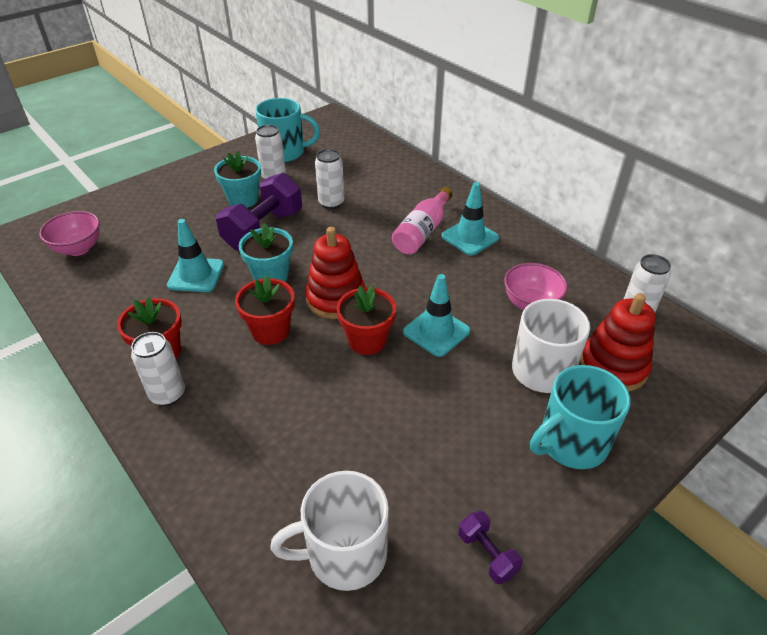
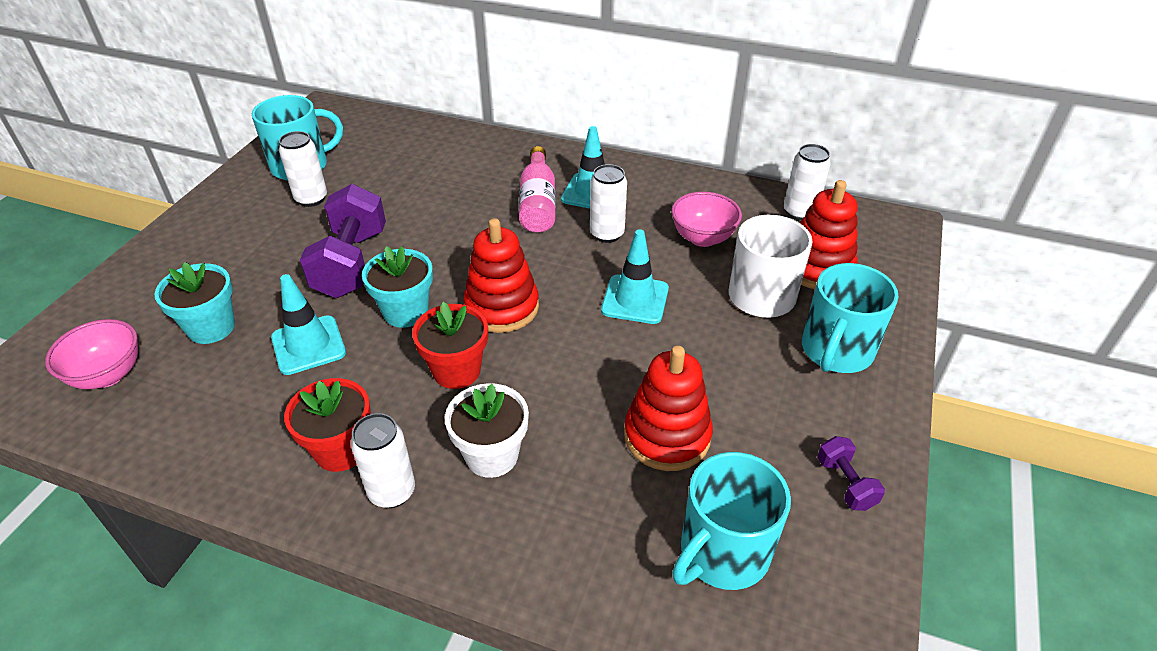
camera: 30 degrees left, 0 degrees up
turquoise flower pot [214,151,261,208] -> turquoise flower pot moved to [154,262,235,344]
white mug [270,471,389,591] -> turquoise mug [672,452,791,590]
white can [315,149,344,209] -> white can moved to [590,164,627,243]
red flower pot [336,286,396,355] -> none
purple dumbbell [458,511,523,584] -> purple dumbbell turned 45 degrees clockwise [817,436,885,511]
none -> white flower pot [445,383,529,478]
none -> red stacking toy [624,346,713,471]

